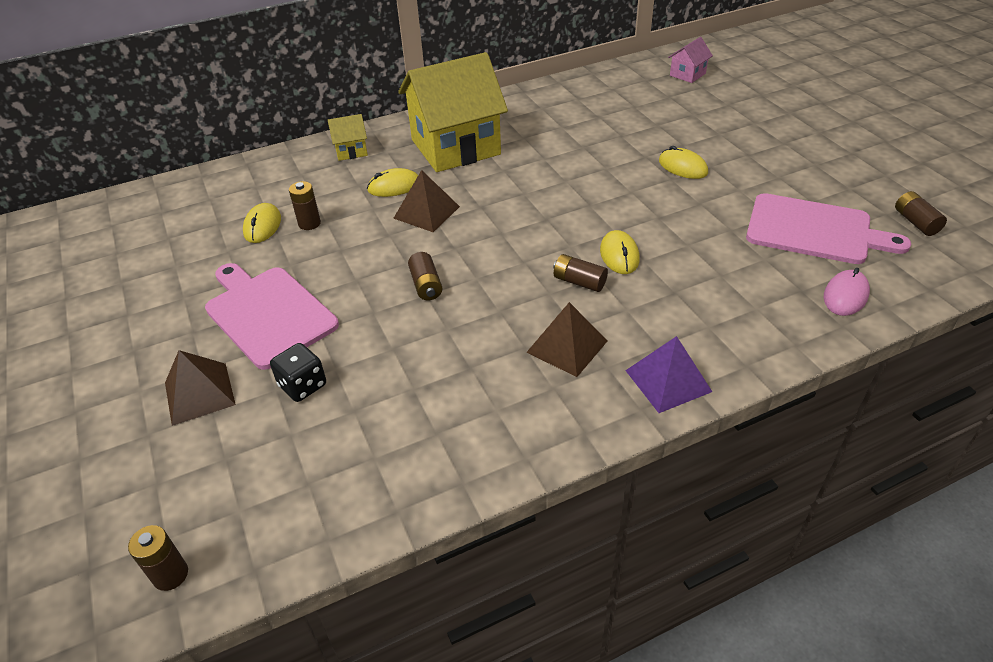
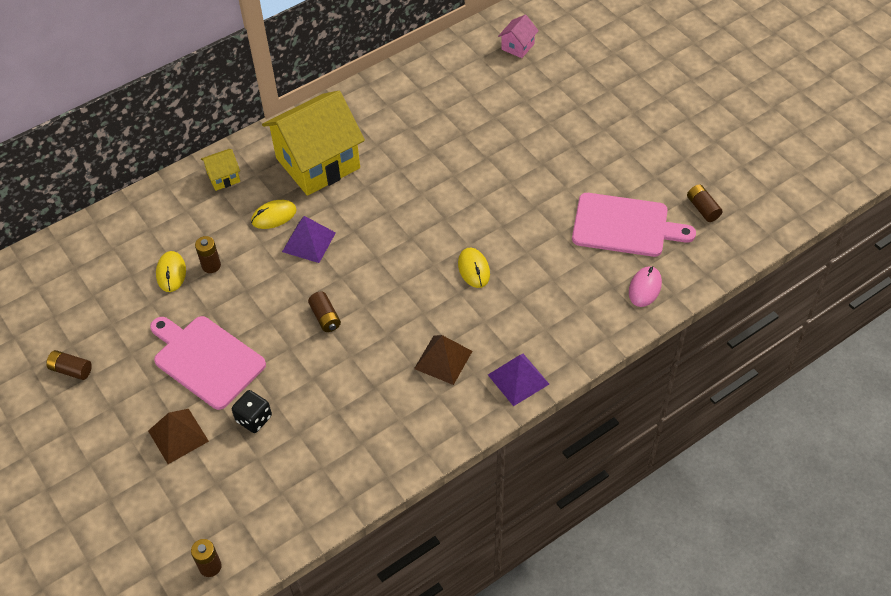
camera: 10 degrees left, 10 degrees up
brown pyramid [393,170,460,232] -> purple pyramid [282,216,336,263]
brown battery [553,254,608,292] -> brown battery moved to [46,350,92,380]
yellow mouse [659,146,708,179] -> none

